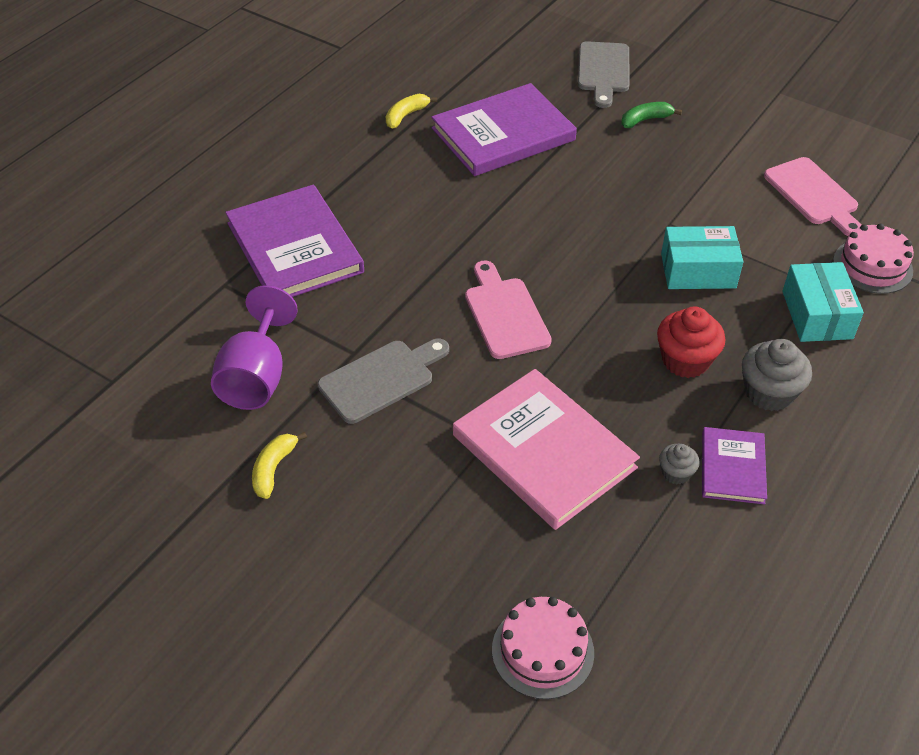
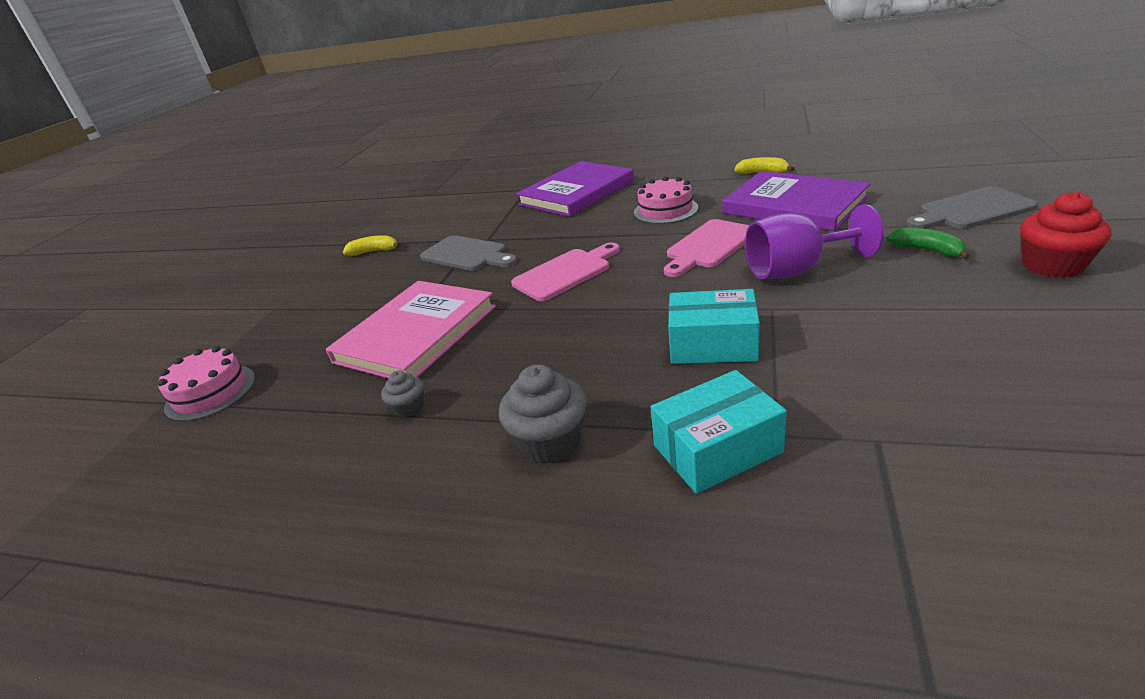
camera: 75 degrees right, 15 degrees down
purple goblet [211,285,298,410] -> purple goblet moved to [745,204,884,279]
red cupcake [657,307,725,378] -> red cupcake moved to [1020,191,1111,278]
turquoise box [661,226,743,289] -> turquoise box turned 60 degrees counterclockwise [668,289,760,364]
purple book [702,427,767,504] -> none
pink cutting board [764,157,862,236] -> pink cutting board moved to [664,219,749,277]
pink cake [833,223,914,294] -> pink cake moved to [634,177,698,224]

